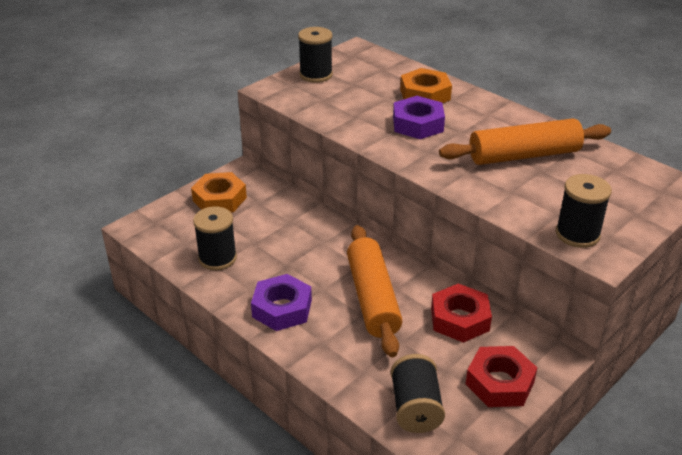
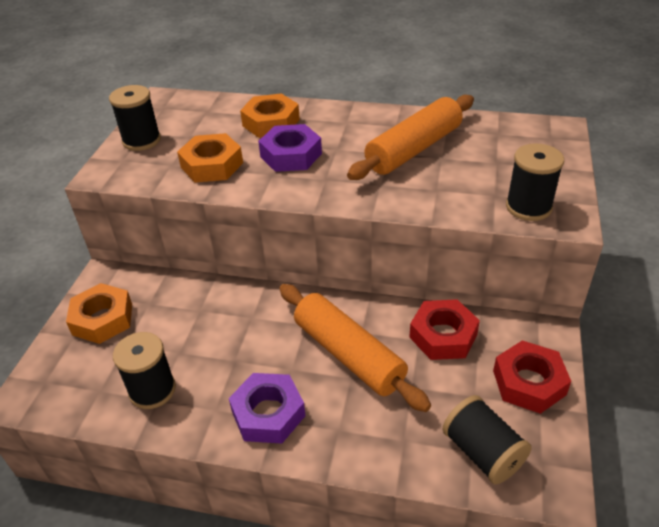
camera: 30 degrees left, 5 degrees up
none -> orange nut [177,133,243,183]

